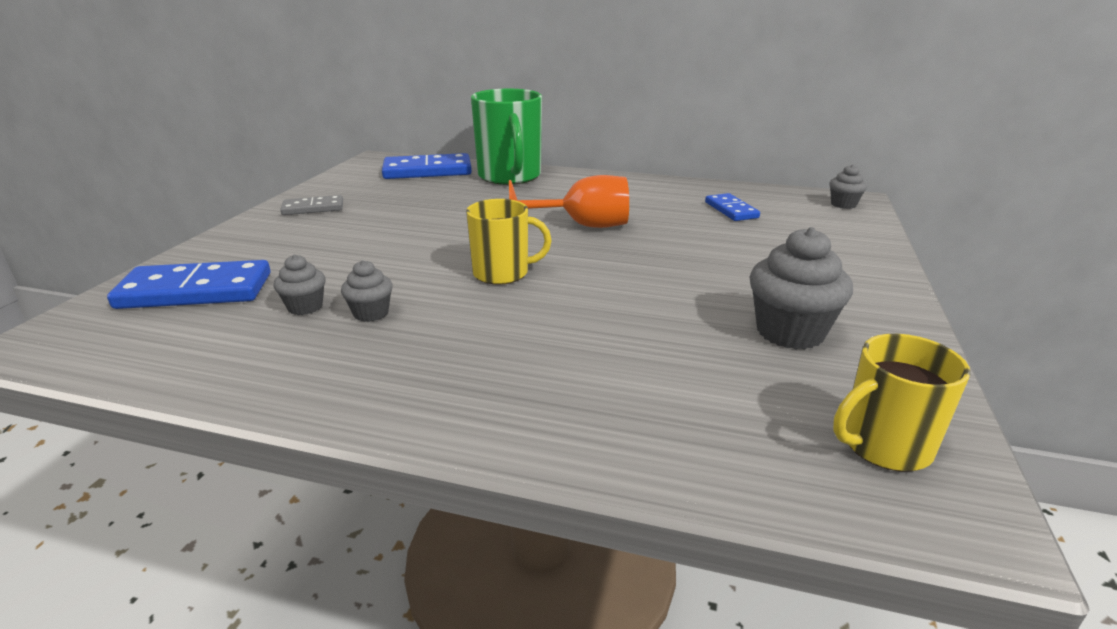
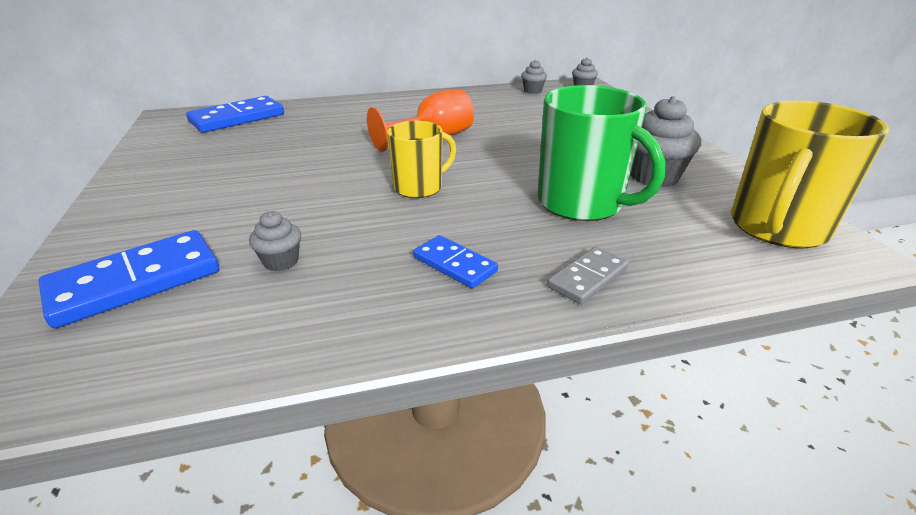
camera: 30 degrees left, 5 degrees up
grey domino [280,195,343,215] -> grey domino moved to [547,247,629,305]
grey cupcake [341,260,393,322] -> grey cupcake moved to [521,60,547,94]
green mug [471,89,542,185] -> green mug moved to [538,85,666,221]
blue domino [705,193,760,221] -> blue domino moved to [413,235,498,288]
yellow mug [833,334,971,472] -> yellow mug [731,100,889,248], size x1.63

